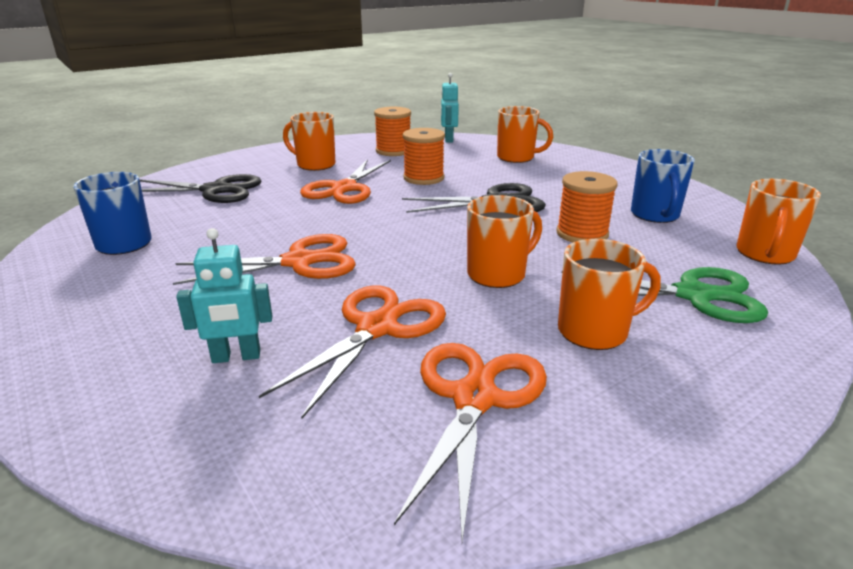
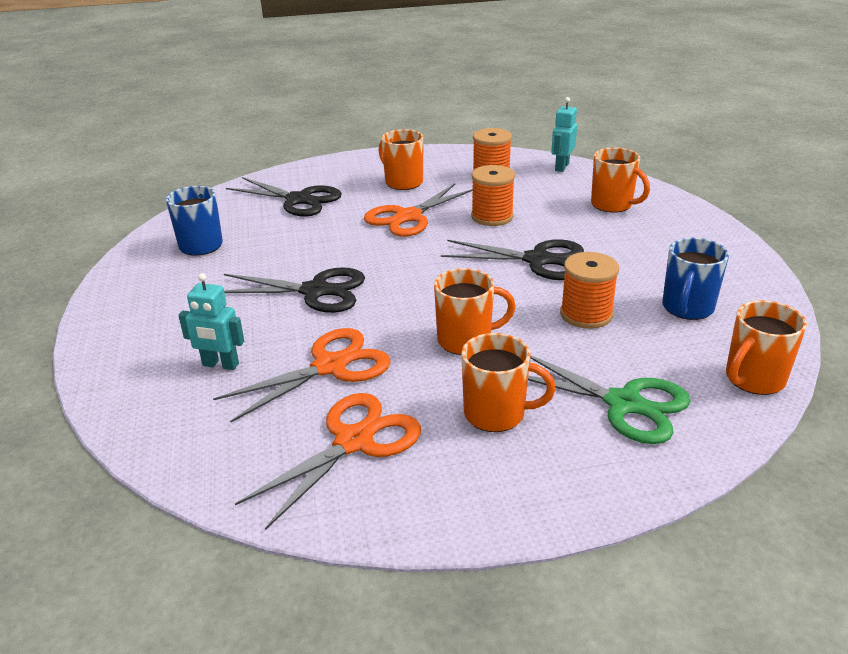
camera: 25 degrees right, 5 degrees up
orange scissors [173,234,356,285] -> black scissors [224,267,365,313]

